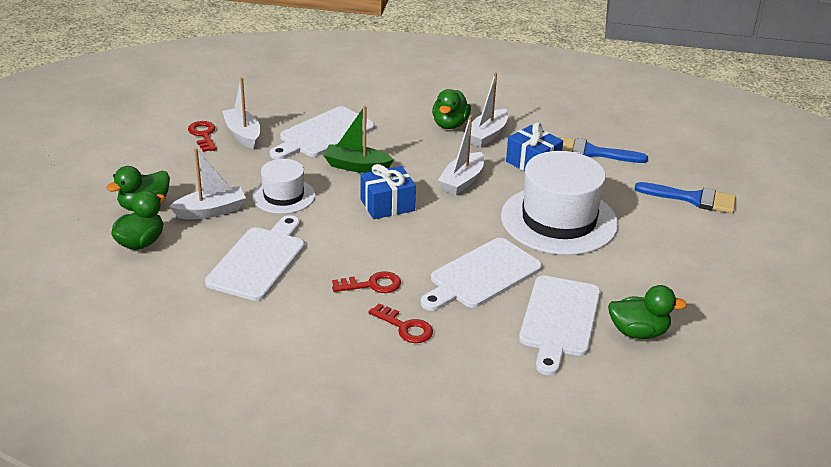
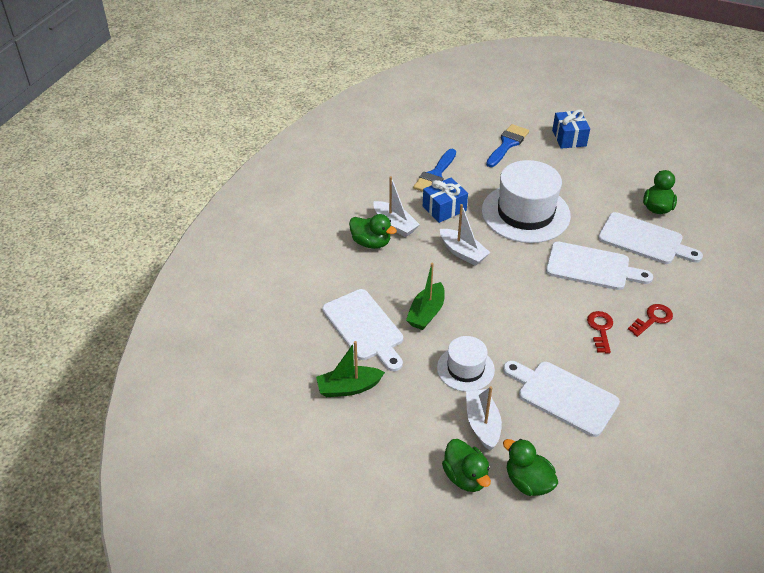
camera: 75 degrees left, 10 degrees up
red key [188,121,217,152] -> none
white boat [222,77,260,149] -> green boat [316,341,385,397]
blue gift [360,164,416,219] -> blue gift moved to [552,110,590,149]
white cutting board [420,238,542,311] -> white cutting board turned 45 degrees counterclockwise [546,241,653,290]

